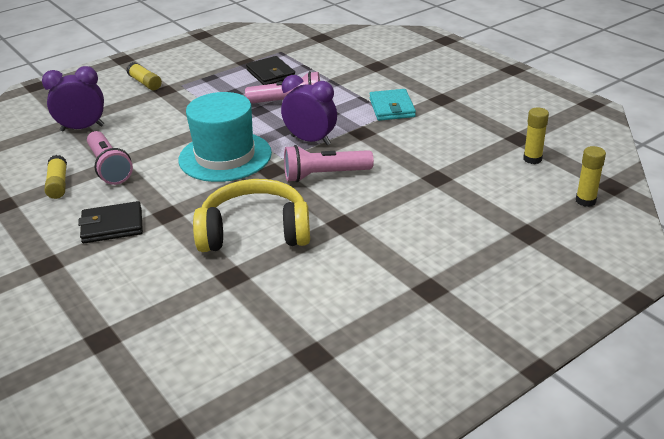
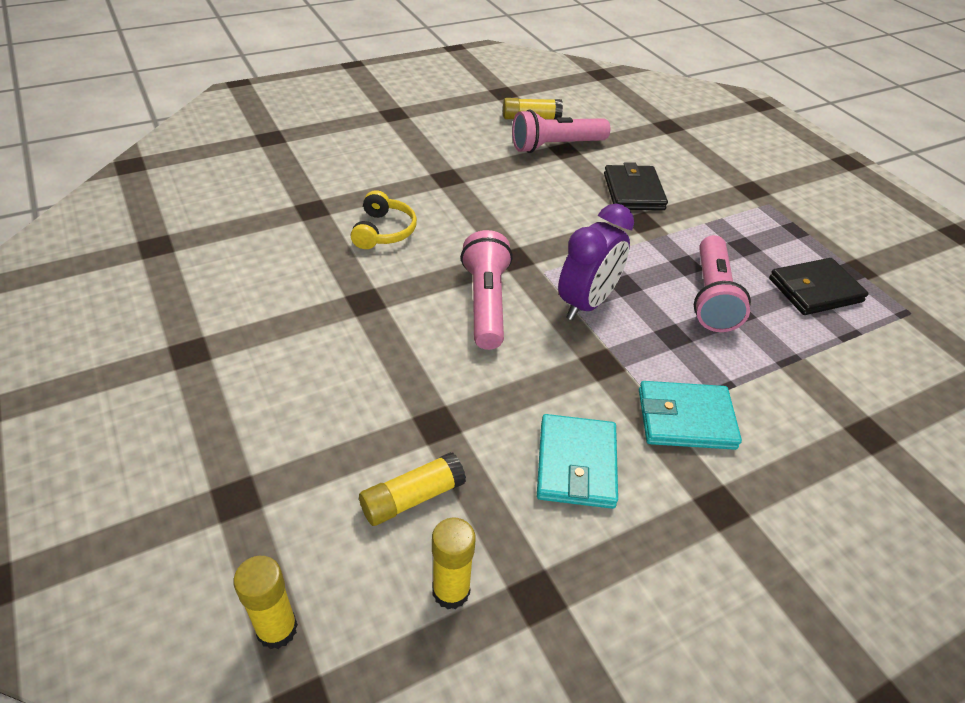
camera: 95 degrees right, 10 degrees up
purple clock [42,66,104,131] -> none
black wallet [78,201,143,243] -> black wallet moved to [604,162,668,210]
yellow glue stick [126,62,162,90] -> yellow glue stick moved to [359,452,466,526]
turquoise hat [178,92,272,182] -> none
yellow headphones [193,179,310,252] -> yellow headphones [351,190,417,249], size x0.52
none -> turquoise wallet [537,414,618,509]

